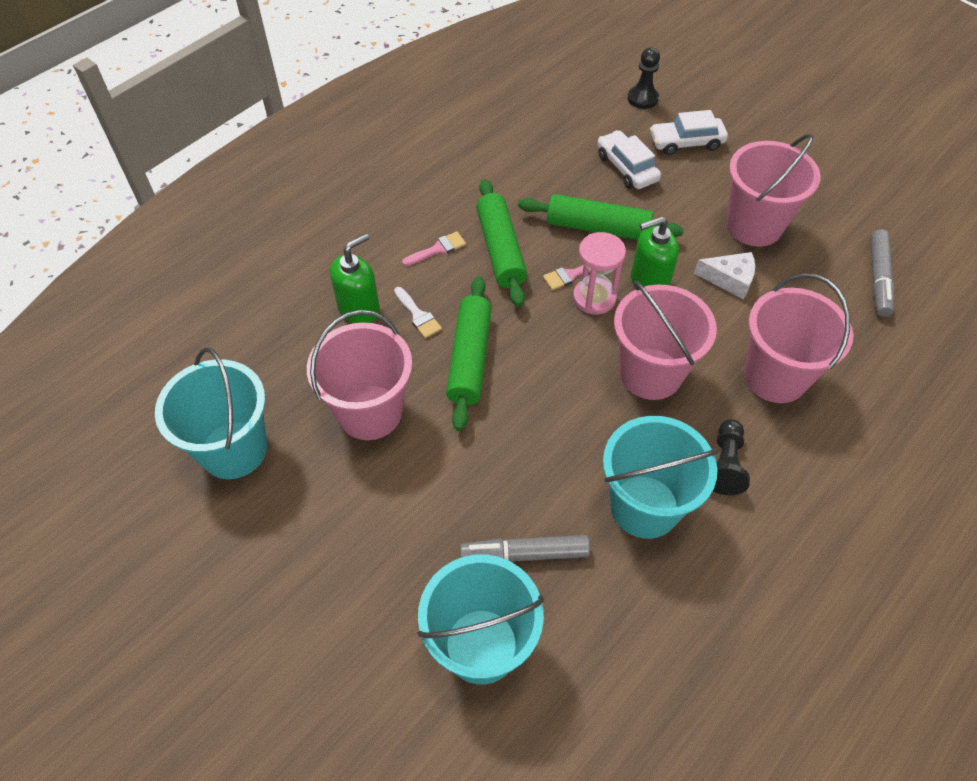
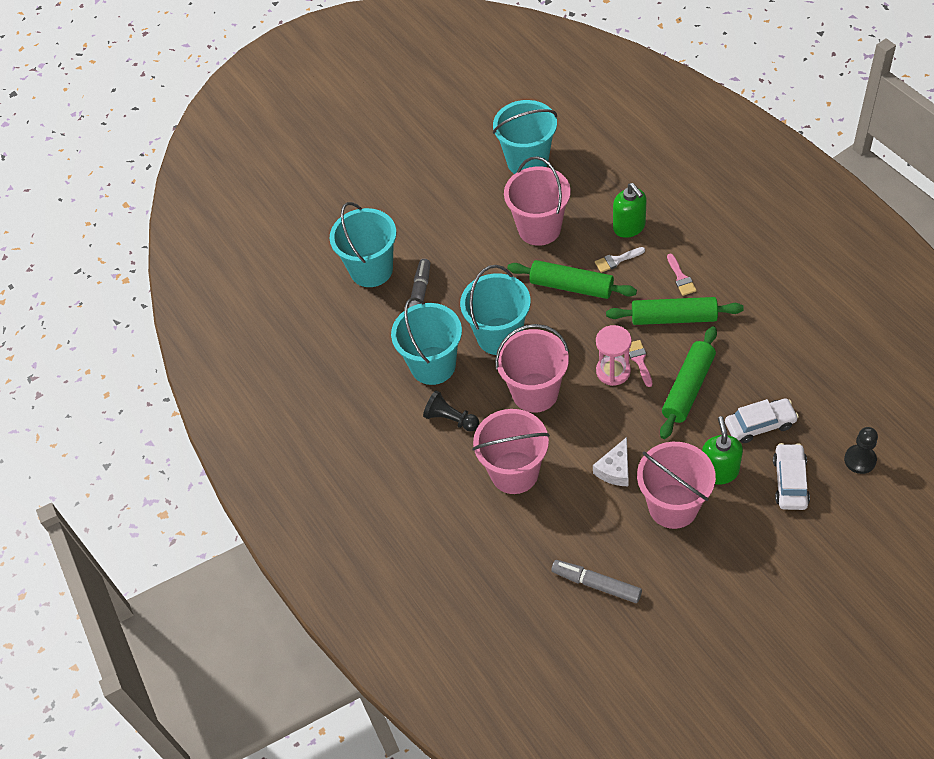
camera: 110 degrees right, 0 degrees up
green soap dispenser [631,216,679,287] -> green soap dispenser moved to [702,416,743,485]
none -> turquoise bucket [460,265,531,355]

